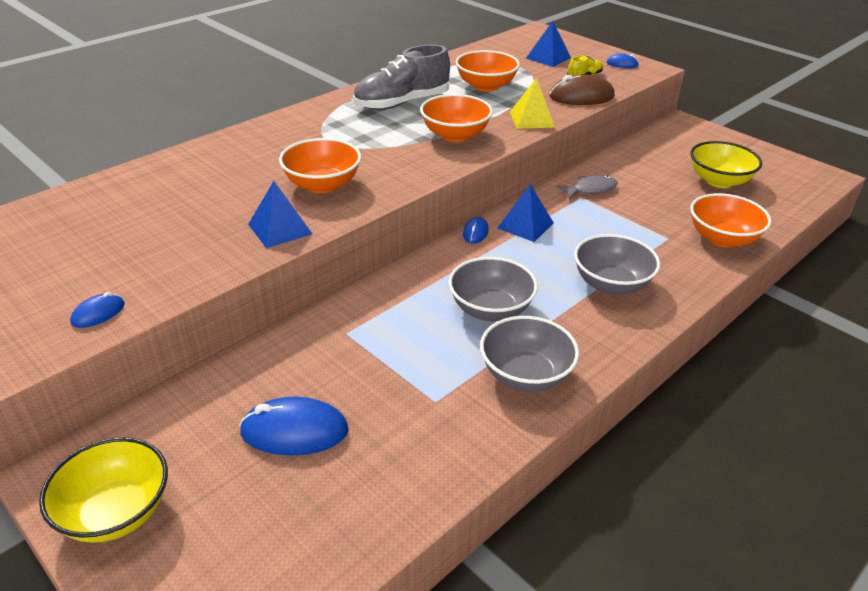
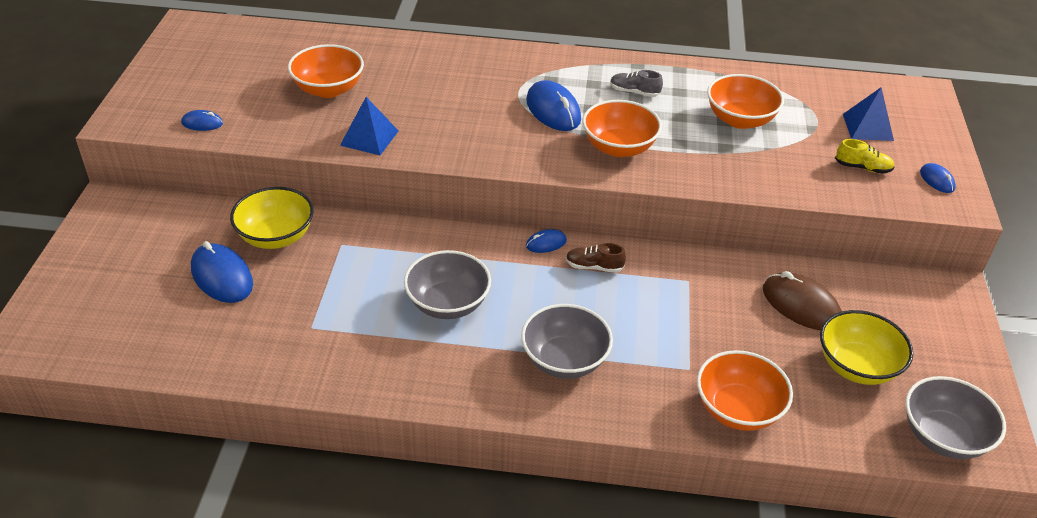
camera: 50 degrees right, 5 degrees up
yellow bowl [39,437,168,543] -> yellow bowl moved to [230,187,314,249]
orange bowl [279,138,361,193] -> orange bowl moved to [288,44,364,98]
grey shoe [353,44,450,110] -> grey shoe [610,70,663,97], size x0.45
grey bowl [480,316,579,392] -> grey bowl moved to [905,376,1006,459]
blue pyramid [497,184,554,242] -> brown shoe [566,243,626,273]
yellow pyramid [510,78,555,129] -> none
brown mouse [550,74,615,105] -> brown mouse moved to [763,271,842,330]
grey fish [556,175,618,199] -> none
none -> blue mouse [526,80,581,131]

